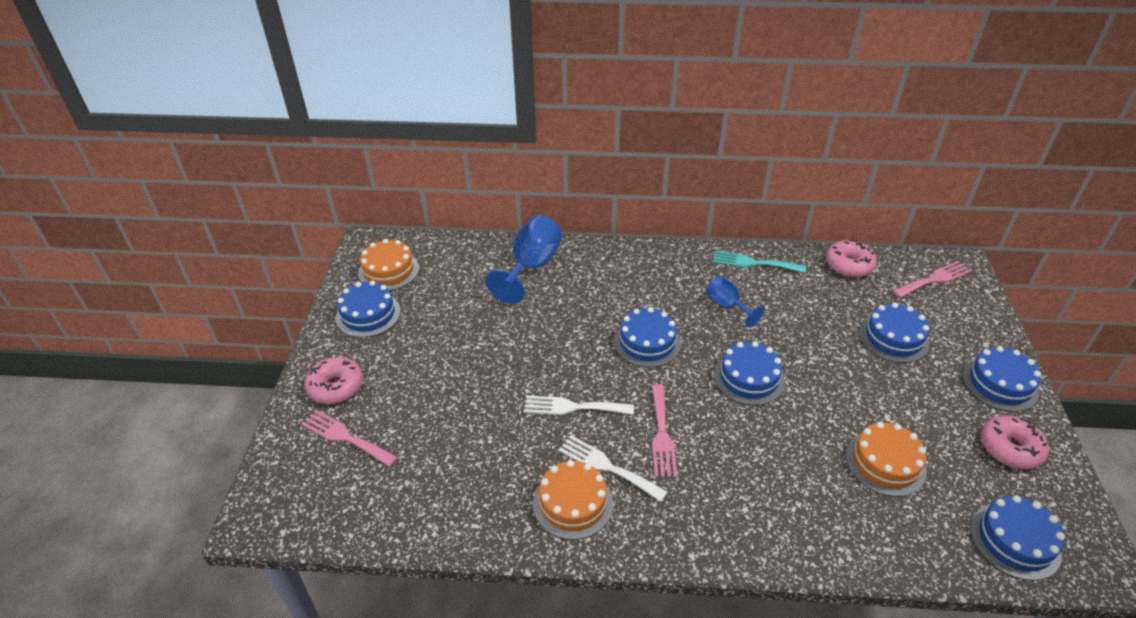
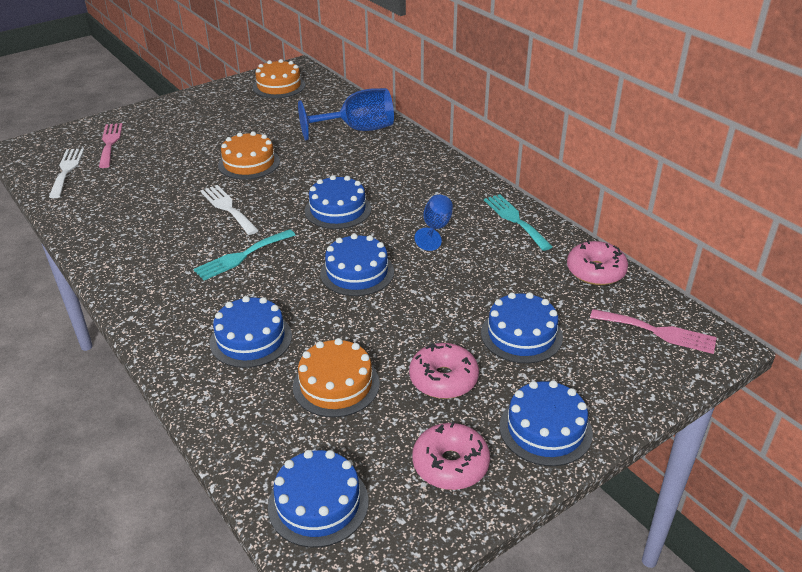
camera: 50 degrees right, 5 degrees down
pink donut [304,357,363,404] -> pink donut moved to [409,343,479,399]
blue cake [336,281,401,338] -> blue cake moved to [210,296,292,368]
orange cake [533,460,613,540] -> orange cake moved to [218,131,280,180]
white fork [559,435,667,502] -> white fork moved to [49,148,84,198]
pink fork [652,384,677,477] -> turquoise fork [194,229,296,280]

